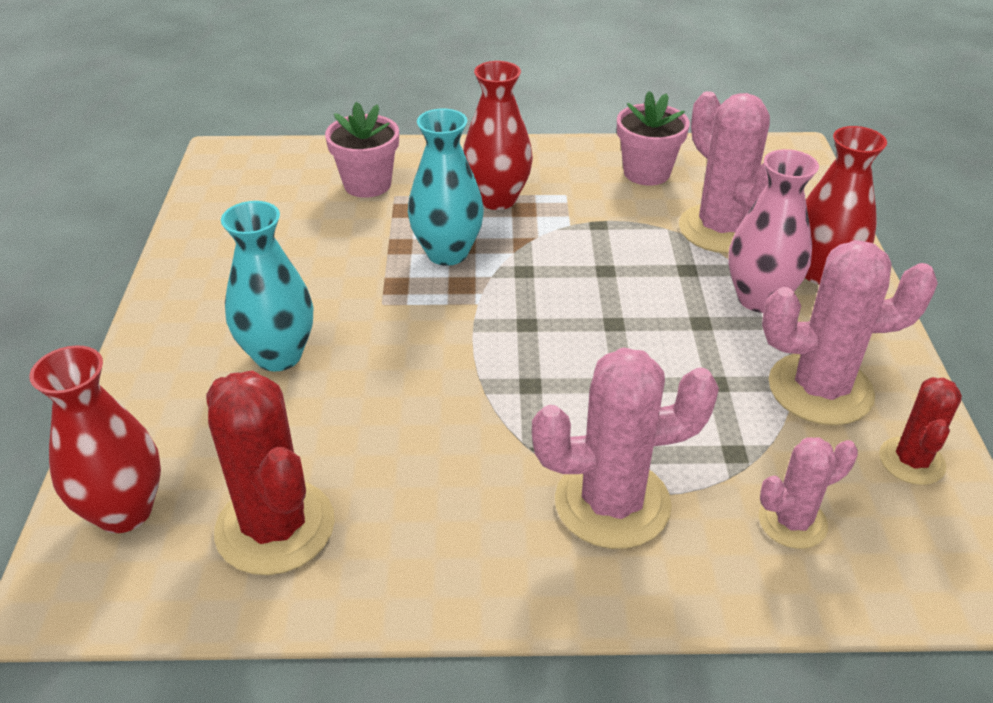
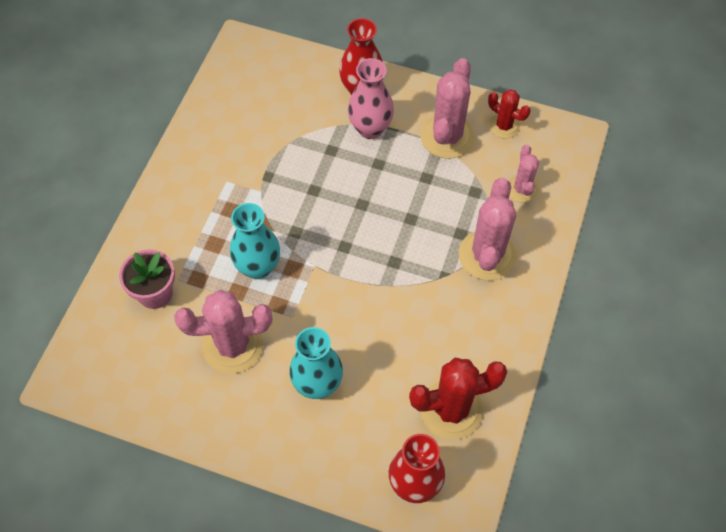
camera: 70 degrees left, 20 degrees up
red vase [463,61,533,210] -> none
pink flower pot [617,91,690,186] -> none
pink cactus [679,91,770,253] -> pink cactus moved to [174,290,272,374]

